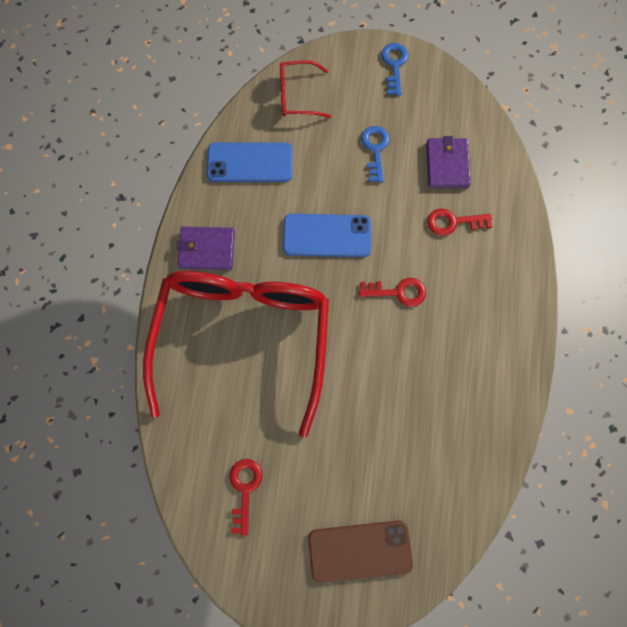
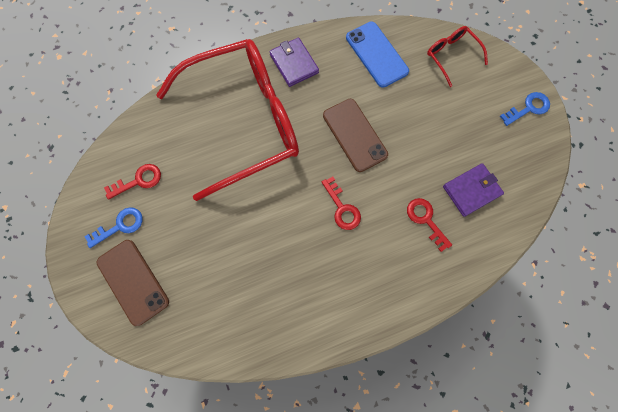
camera: 60 degrees right, 0 degrees up
blue phone [283,214,371,257] -> brown phone [323,99,388,172]
blue key [361,126,389,183] -> blue key moved to [84,207,143,248]

